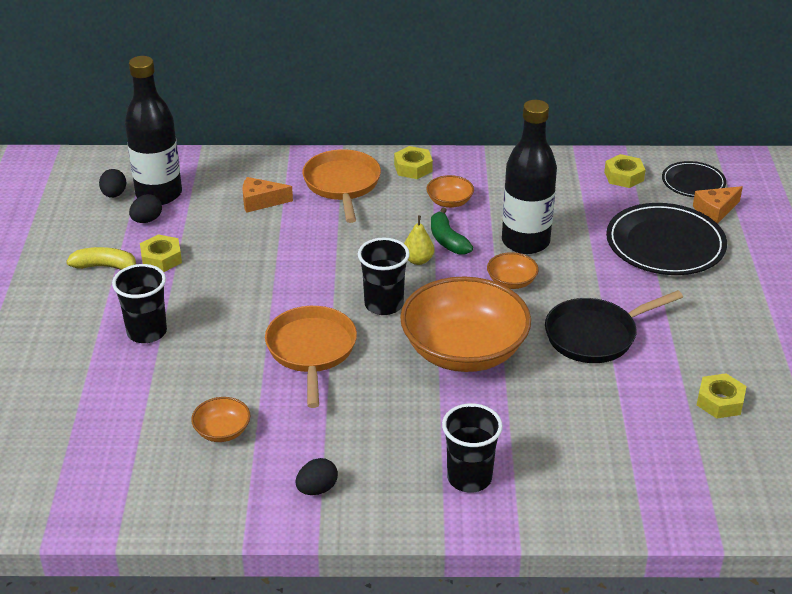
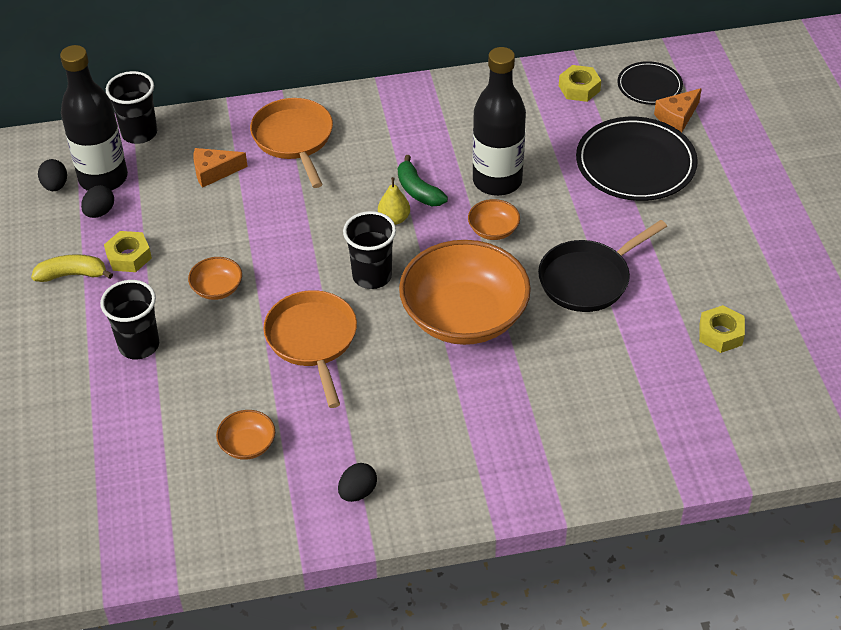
camera: 10 degrees left, 10 degrees up
yellow nut [394,146,433,179] -> none
orange bowl [426,175,474,208] -> orange bowl moved to [188,257,242,300]
black cup [442,403,503,493] -> black cup moved to [106,71,157,144]

